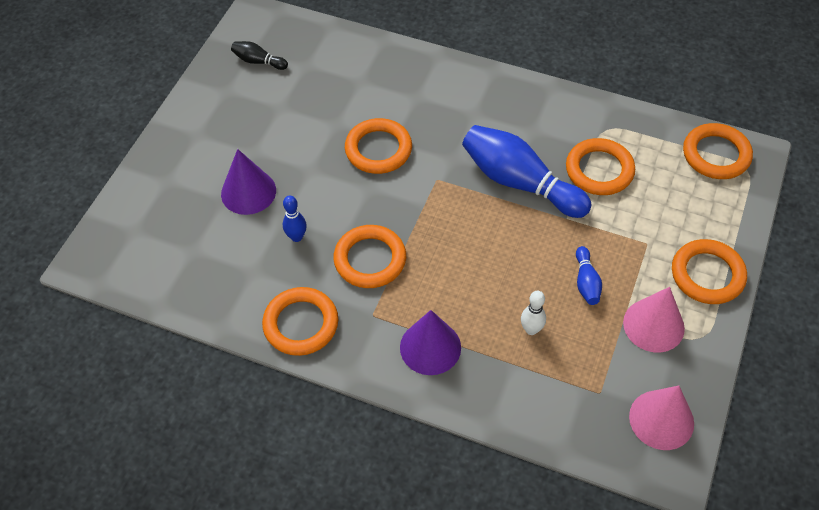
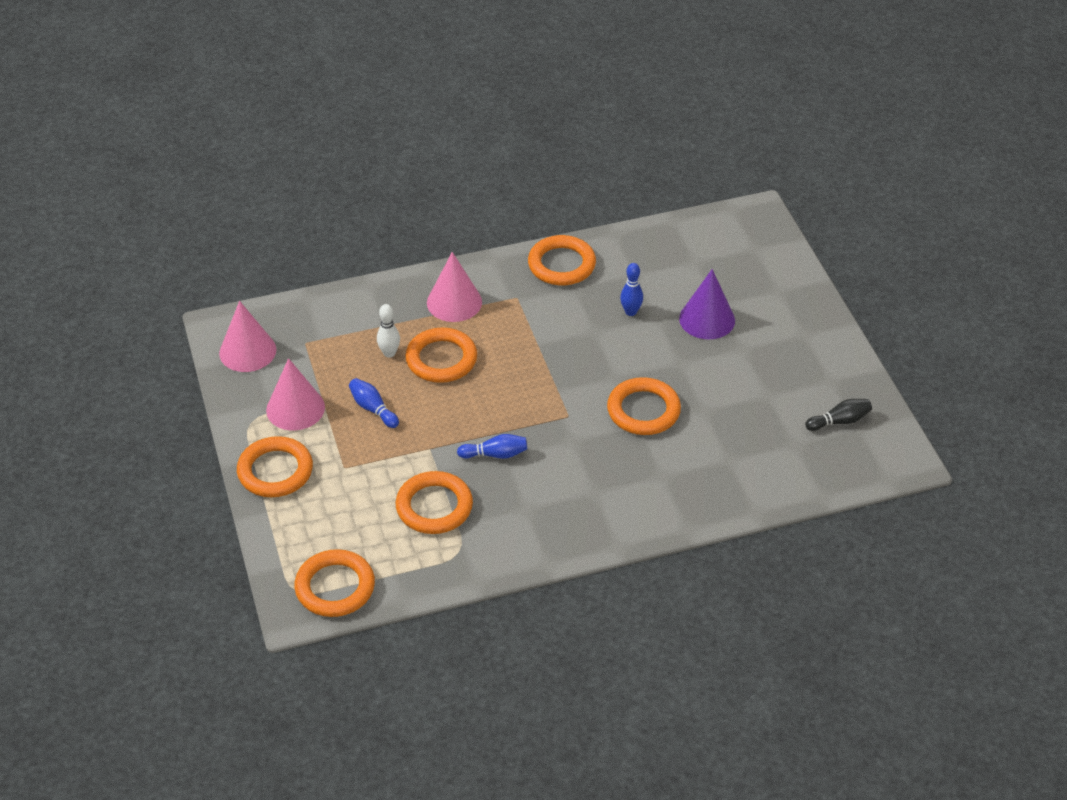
camera: 140 degrees right, 10 degrees down
orange ring [333,225,406,288] -> orange ring moved to [405,328,477,383]
purple cone [400,310,461,375] -> pink cone [427,252,482,322]
blue bowling pin [462,125,592,218] -> blue bowling pin [457,434,527,459], size x0.46

